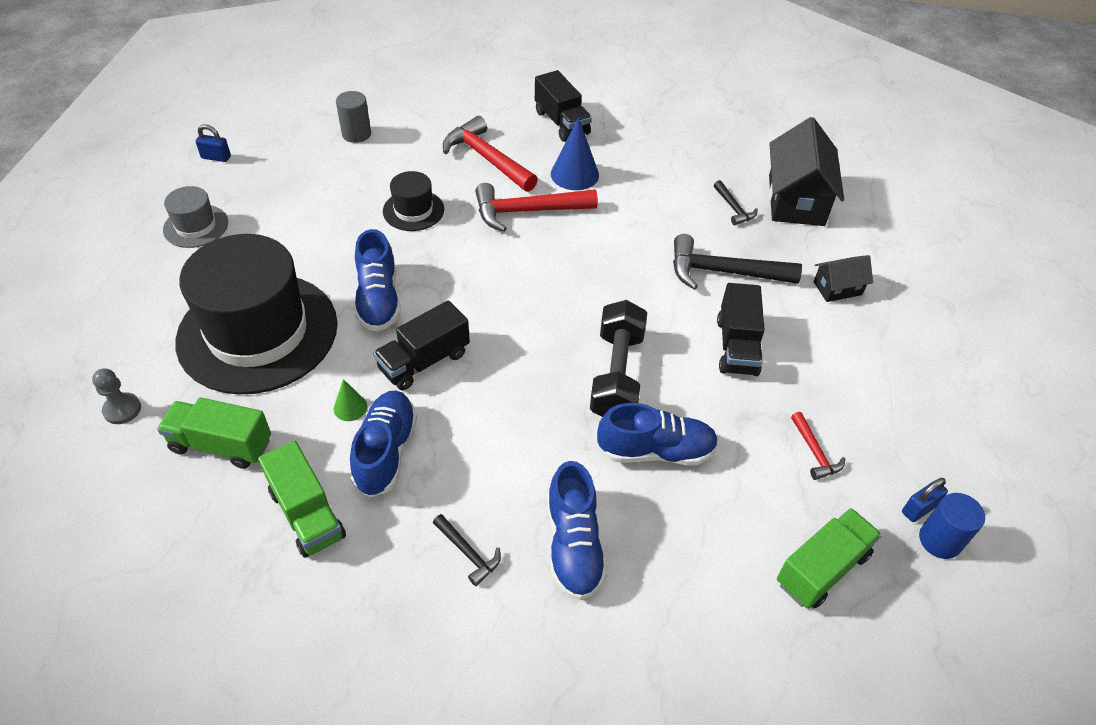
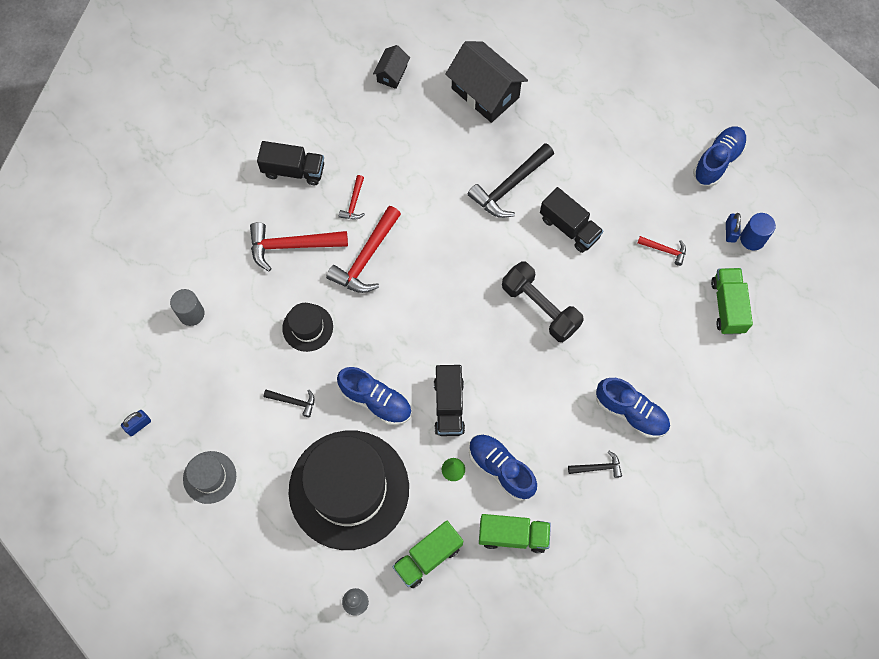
camera: 50 degrees left, 20 degrees up
blue cone [551,117,599,190] -> red hammer [339,175,365,219]
blue shoe [597,403,718,466] -> blue shoe moved to [693,126,747,186]
black hammer [714,180,758,225] -> black hammer moved to [264,390,315,417]
black house [814,255,873,302] -> black house moved to [373,45,410,89]

